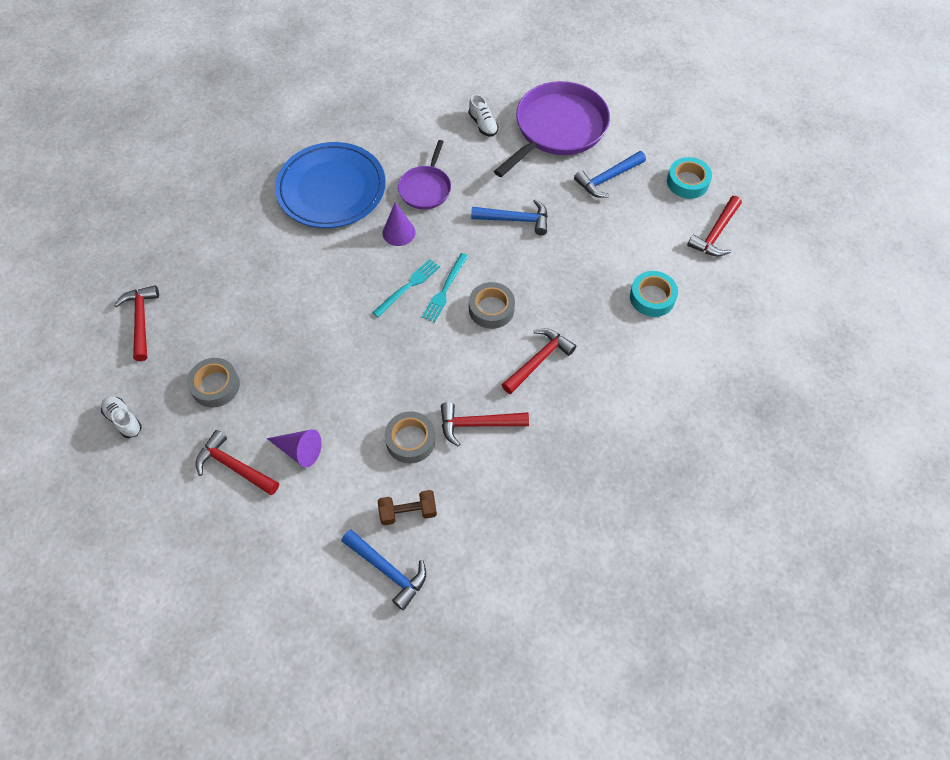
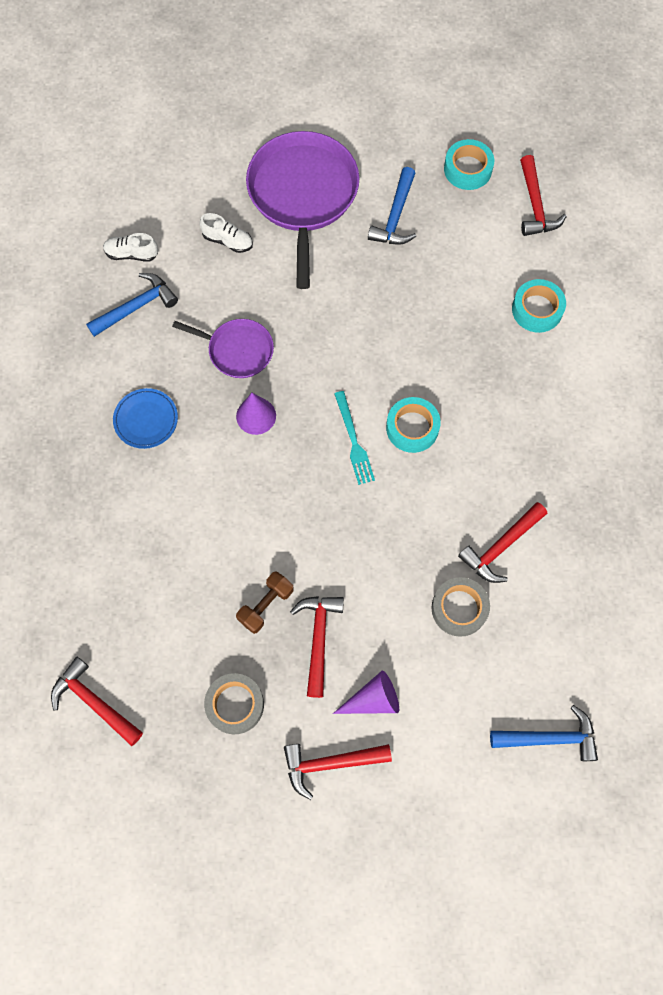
camera: 40 degrees left, 10 degrees up
white shoe [101,396,142,438] -> white shoe moved to [103,233,158,262]
blue plate [275,142,386,228] -> blue plate [113,388,178,449], size x0.47
turquoise fork [372,259,440,318] -> none
brown dumbbell [378,490,437,525] -> brown dumbbell moved to [236,571,294,634]
purple pan [398,140,451,209] -> purple pan turned 45 degrees counterclockwise [172,319,274,378]
grey tape [469,282,515,329] -> turquoise tape [386,397,441,453]
blue hammer [471,199,548,235] -> blue hammer moved to [86,273,178,337]
red hammer [502,328,576,394] -> red hammer moved to [290,596,344,698]

